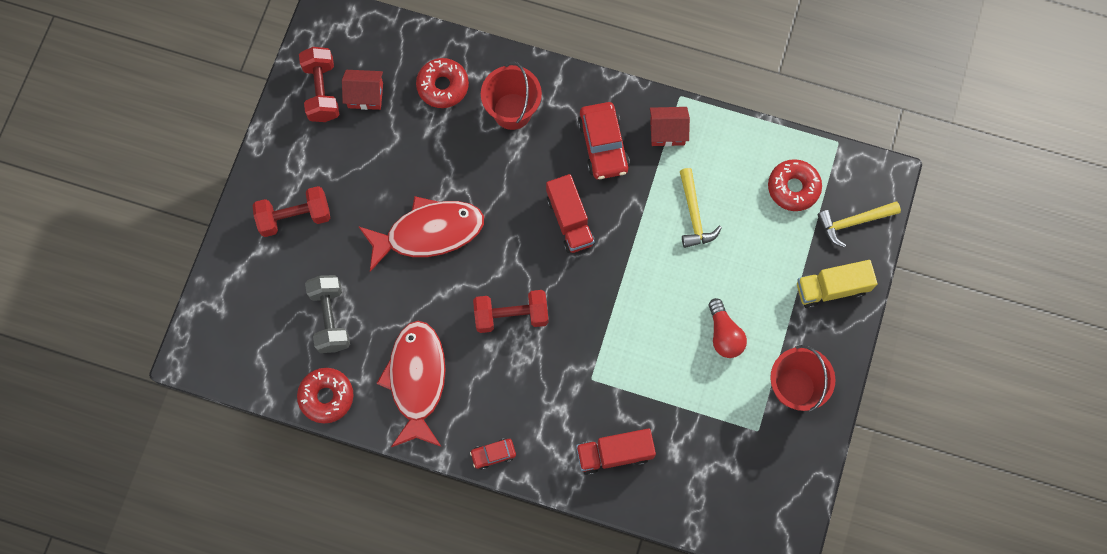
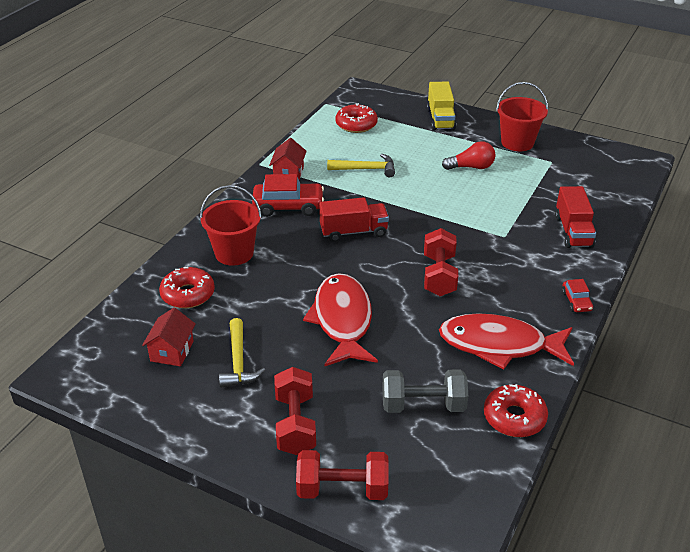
camera: 80 degrees left, 35 degrees down
red dumbbell [299,47,339,122] -> red dumbbell moved to [296,450,389,500]
yellow hammer [818,202,901,248] -> yellow hammer moved to [219,318,265,388]

